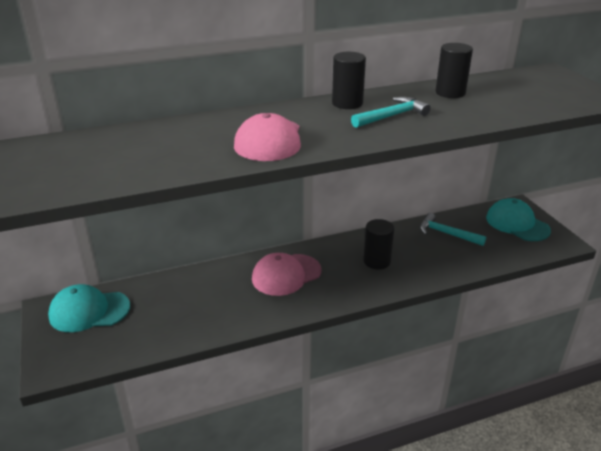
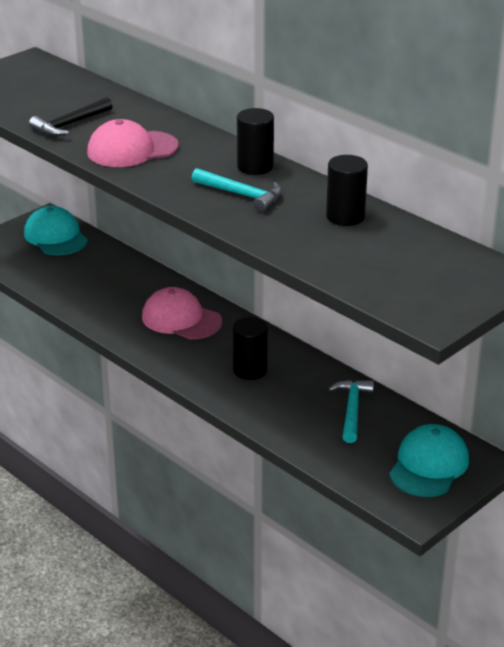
camera: 65 degrees right, 0 degrees up
none -> black hammer [29,97,113,136]

